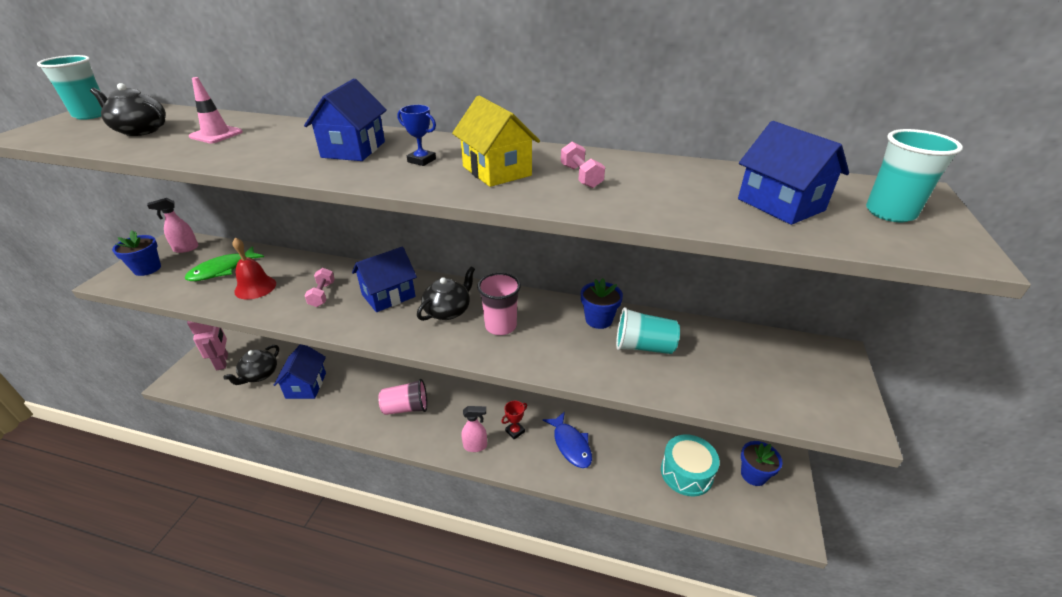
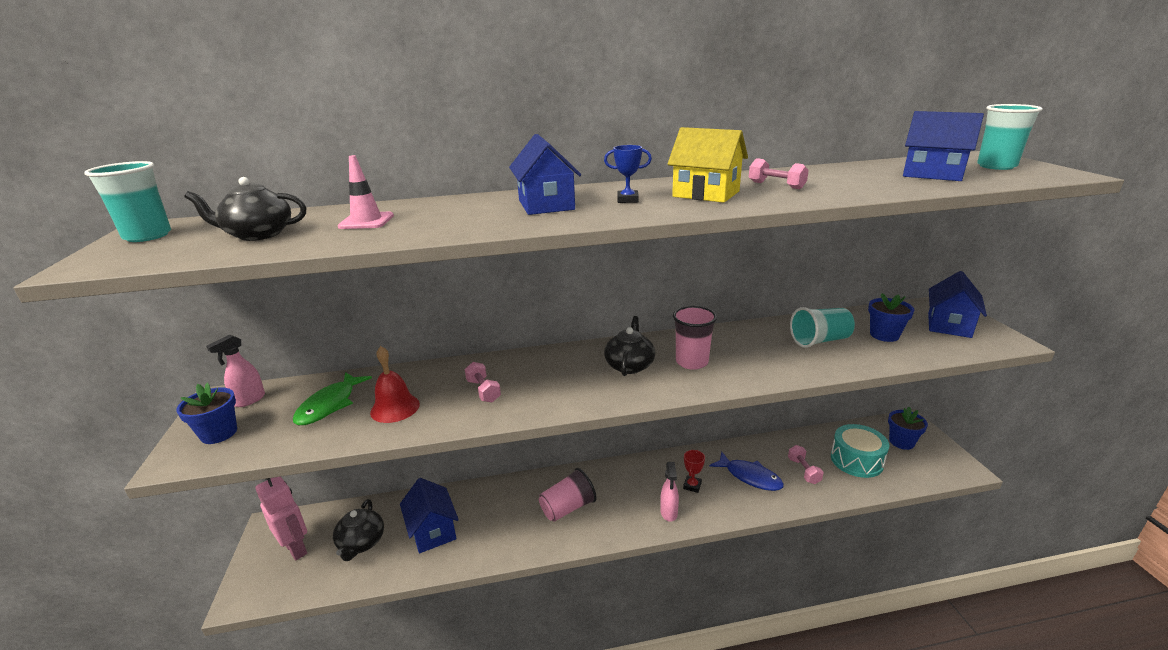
camera: 25 degrees left, 10 degrees down
blue house [352,247,417,312] -> blue house moved to [928,271,987,338]
pink spray bottle [461,406,487,452] -> pink spray bottle turned 120 degrees clockwise [660,462,679,522]
blue flower pot [581,278,623,329] -> blue flower pot moved to [868,293,914,342]
none -> pink dumbbell [788,445,824,484]

